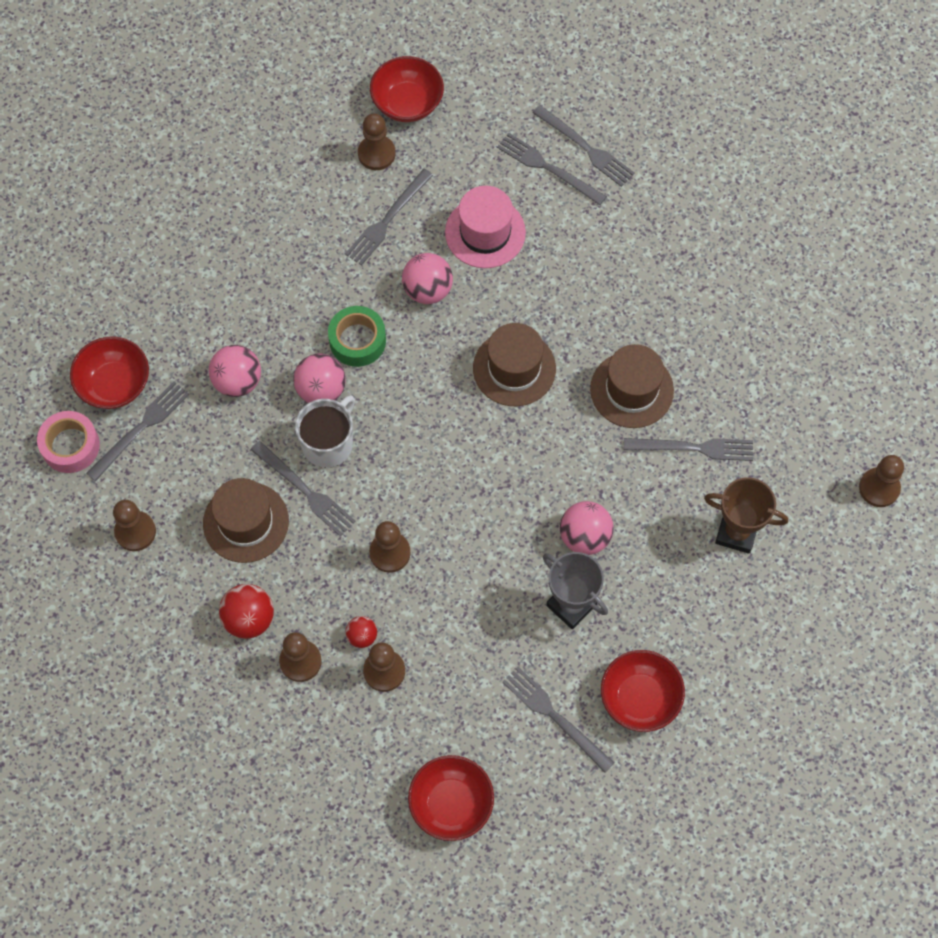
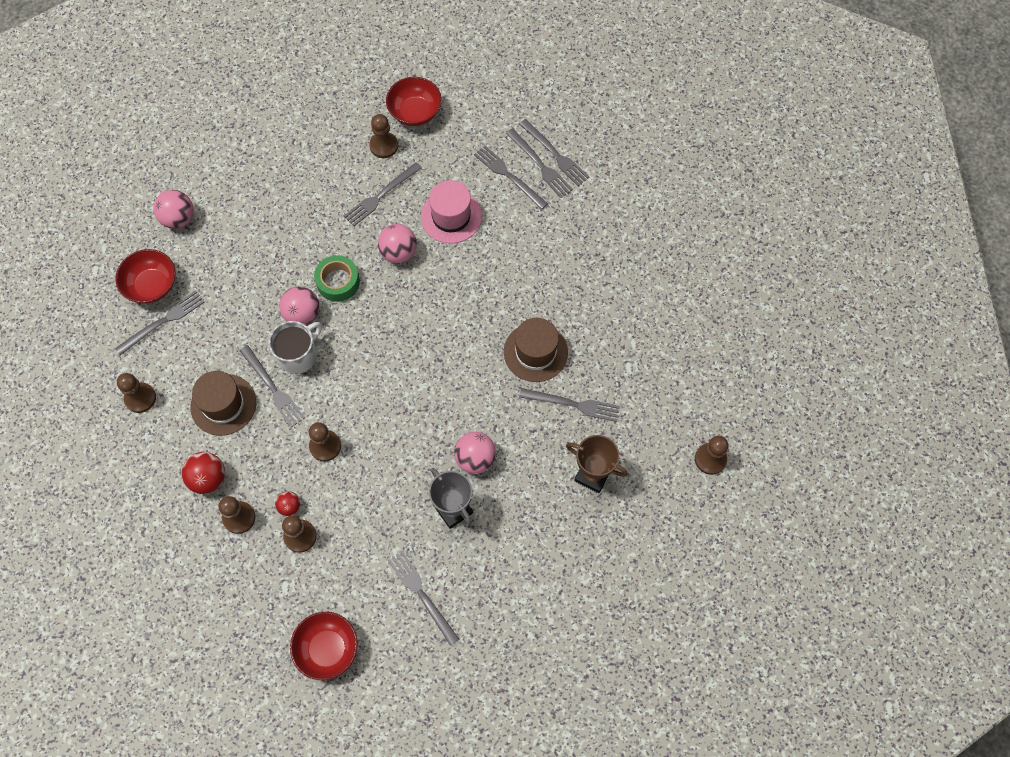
camera: 10 degrees right, 0 degrees up
pink tape [37,411,100,473] -> none
pink ball [209,345,261,397] -> pink ball moved to [153,190,194,229]
brown hat [473,323,556,406] -> none
red bowl [601,650,685,732] -> none
none -> grey fork [519,119,589,186]

